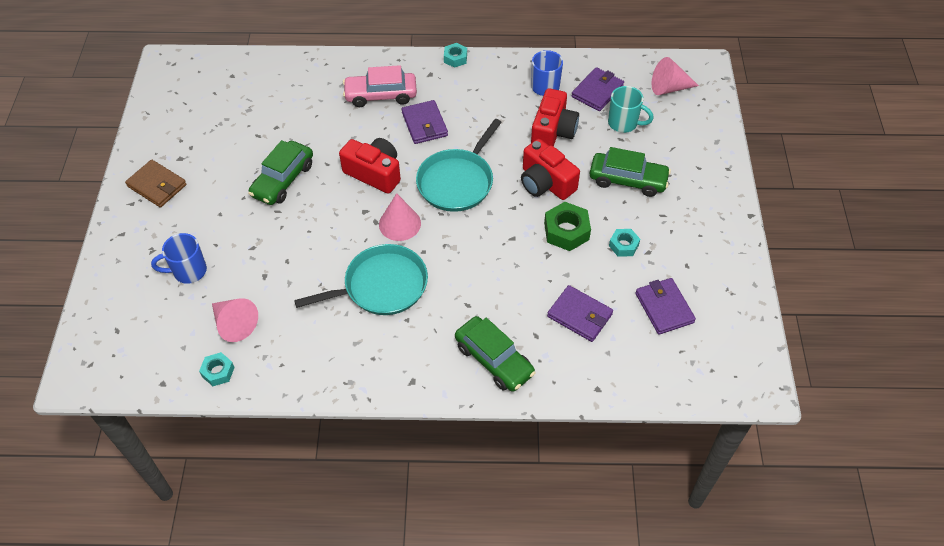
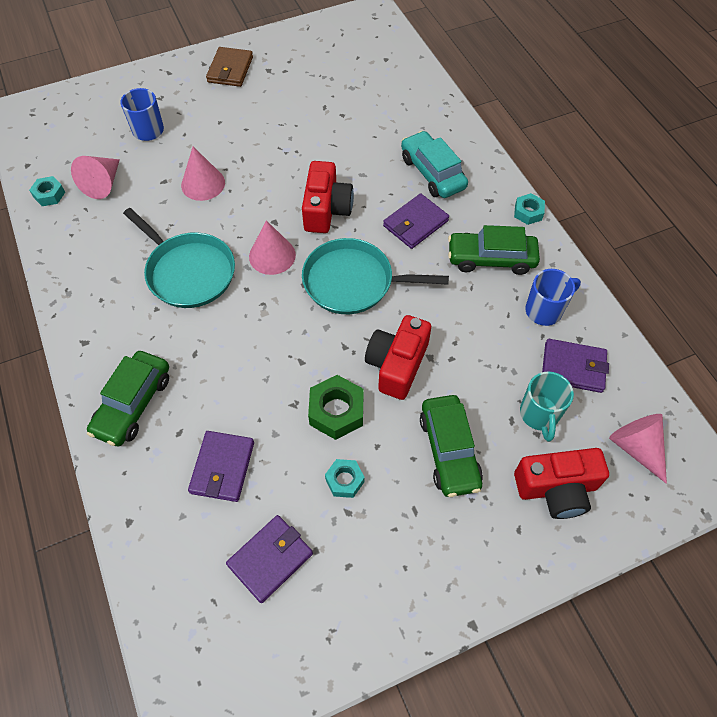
camera: 65 degrees right, 5 degrees up
green car [248,140,313,205] -> green car moved to [448,225,540,275]
pink car [343,65,417,107] -> turquoise car [401,131,468,198]
red camera [531,88,579,146] -> red camera moved to [514,448,609,519]
none -> pink cone [181,147,225,201]

